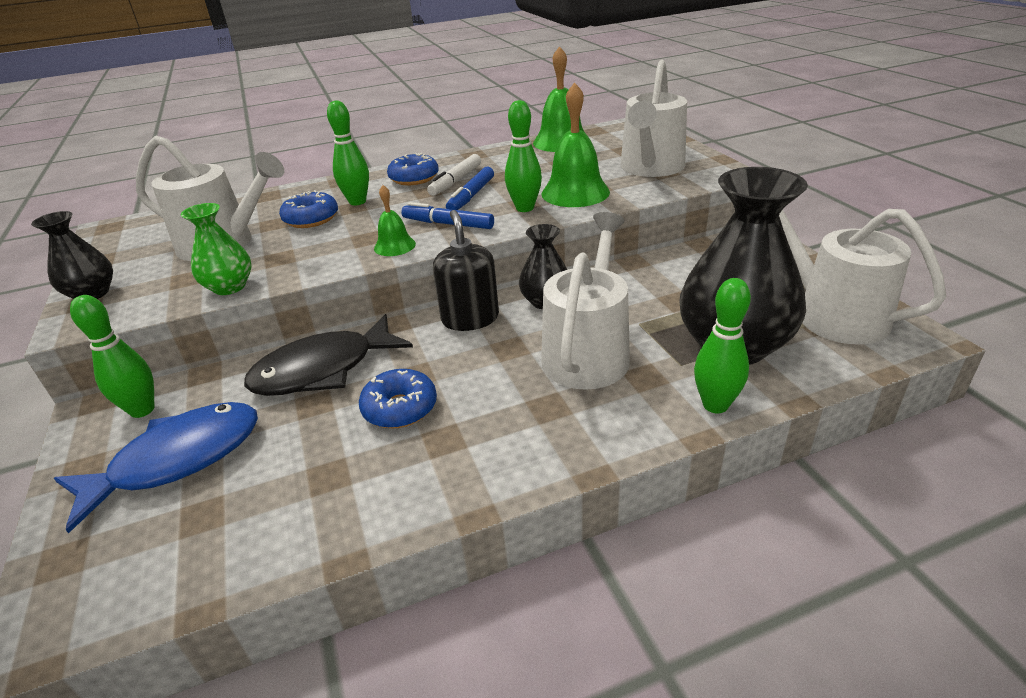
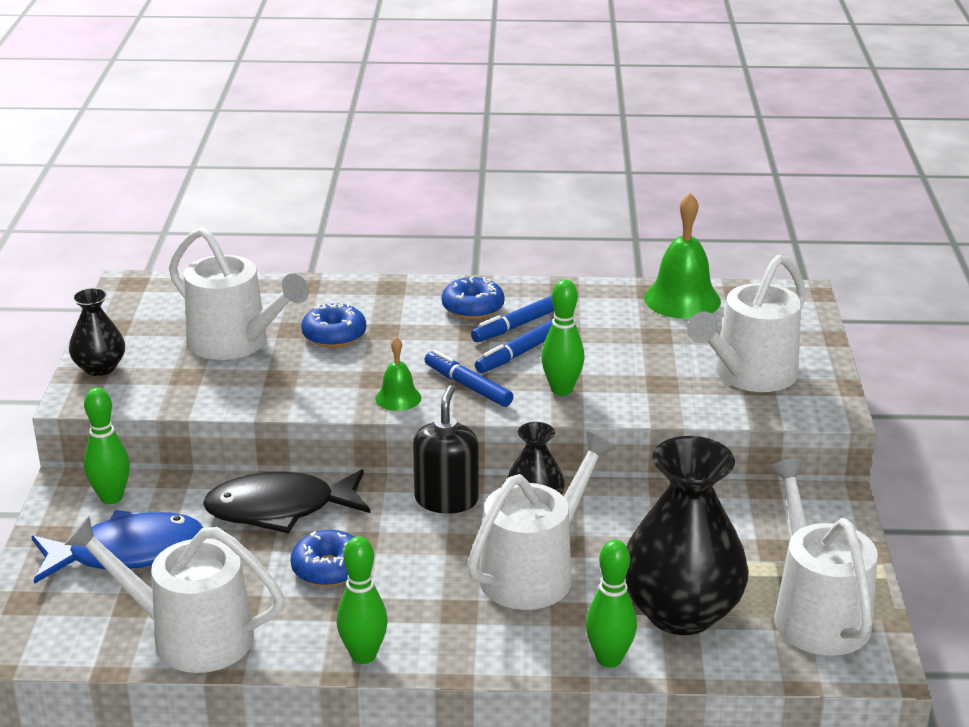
camera: 20 degrees right, 5 degrees down
green vase [181,203,252,295] -> none
green bowling pin [327,100,369,205] -> green bowling pin moved to [336,536,388,664]
white marker [427,154,481,196] -> blue marker [471,296,554,342]
green bell [542,82,610,207] -> none
none -> white watering can [64,516,285,673]

